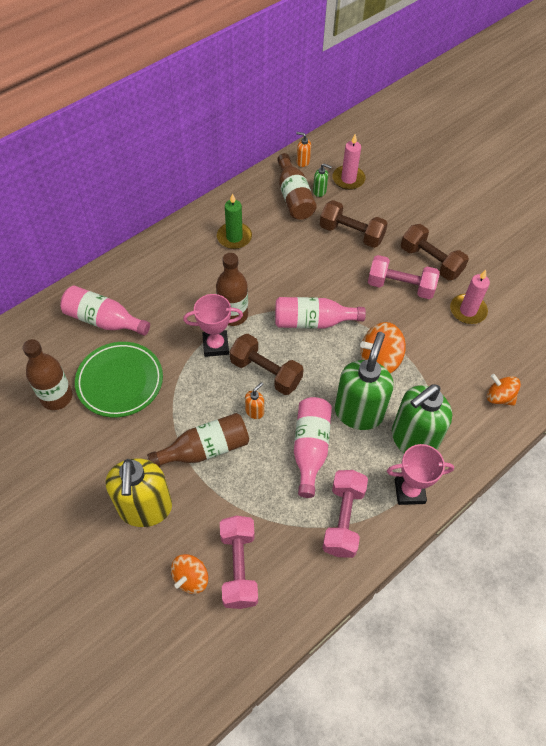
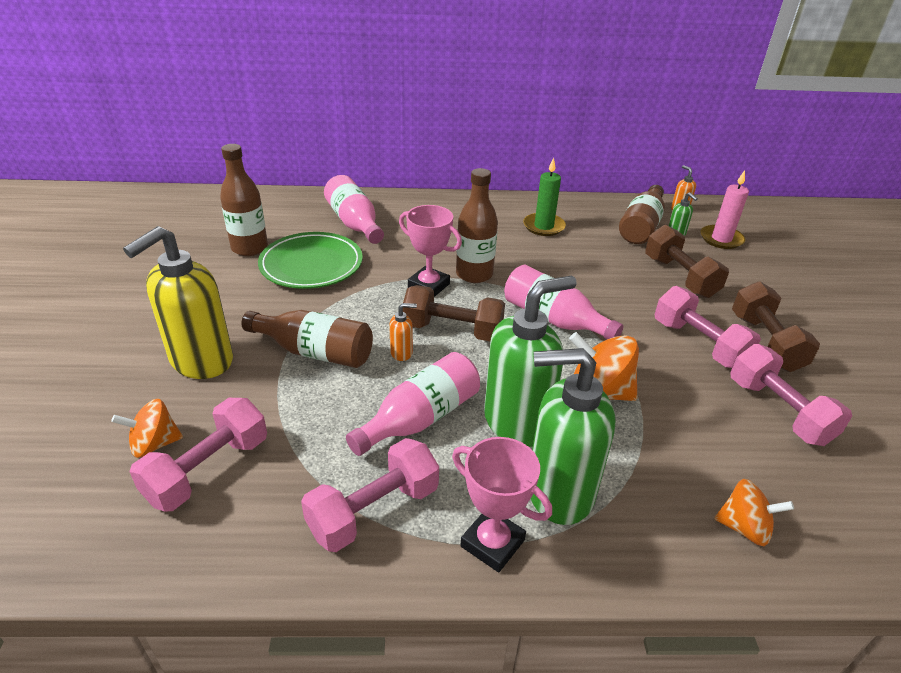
camera: 40 degrees right, 20 degrees down
brown dumbbell [230,334,304,395] -> brown dumbbell turned 60 degrees counterclockwise [403,285,505,341]
pink candle [450,270,490,324] -> pink dumbbell [730,344,852,446]
orange spinning top [487,374,521,406] -> orange spinning top turned 120 degrees clockwise [714,479,794,546]

